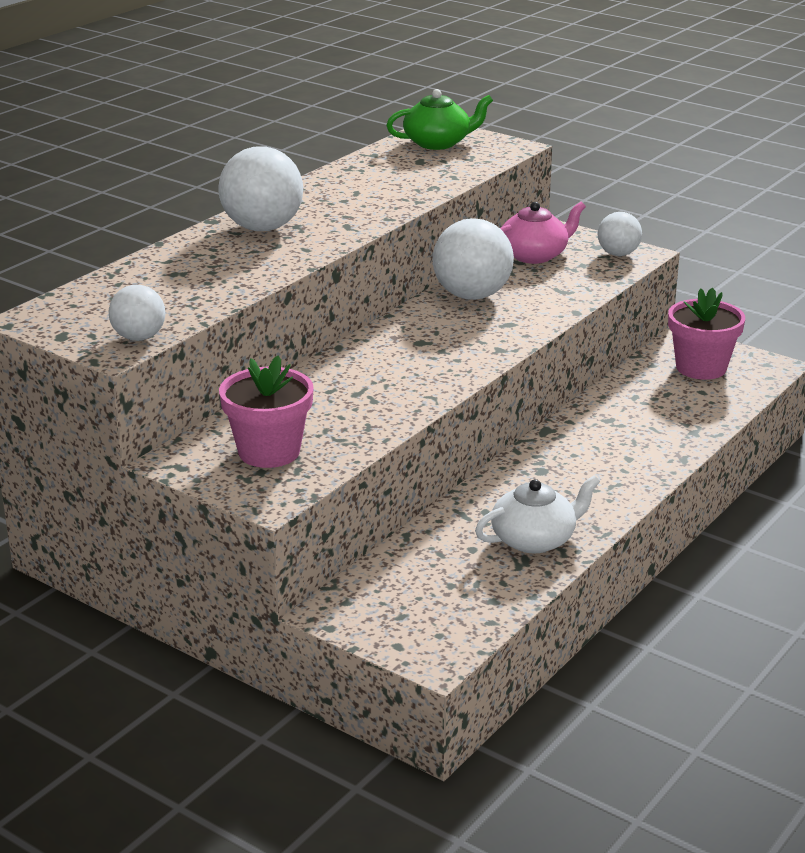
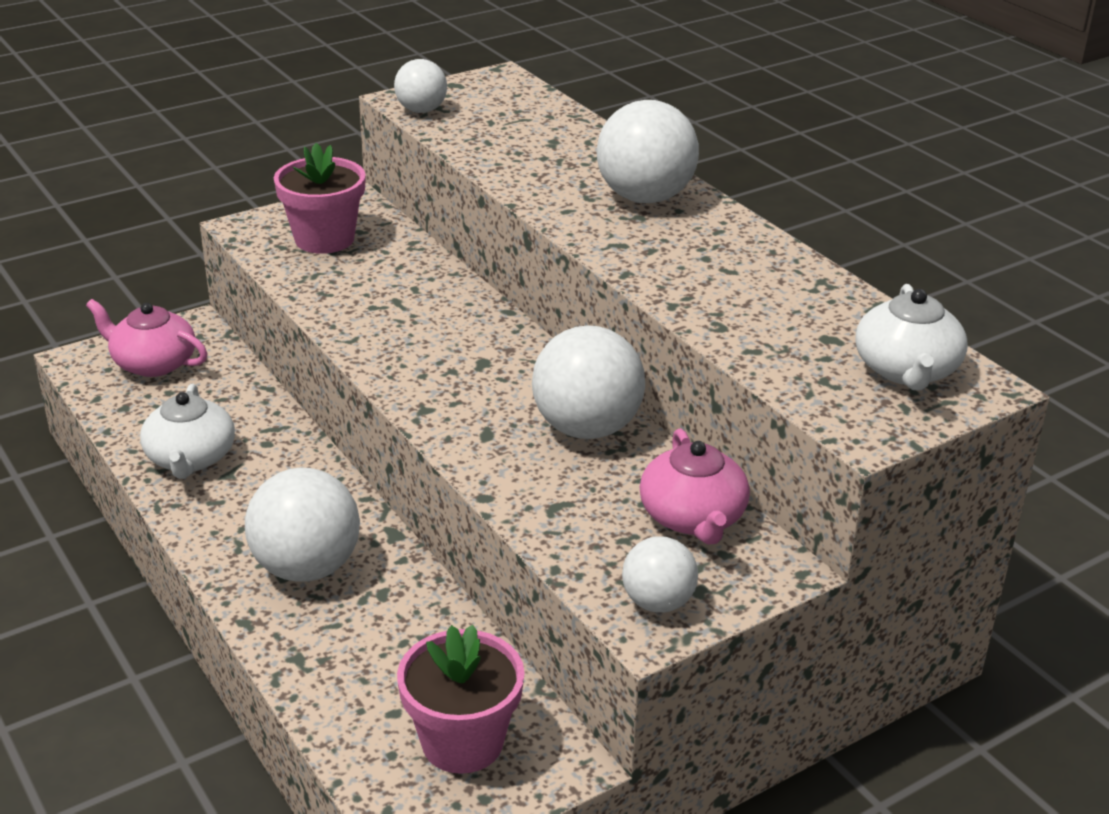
camera: 110 degrees right, 5 degrees up
green teapot [386,89,493,150] -> white teapot [855,284,968,391]
none -> pink teapot [86,299,207,377]
none -> white ball [245,468,360,582]

